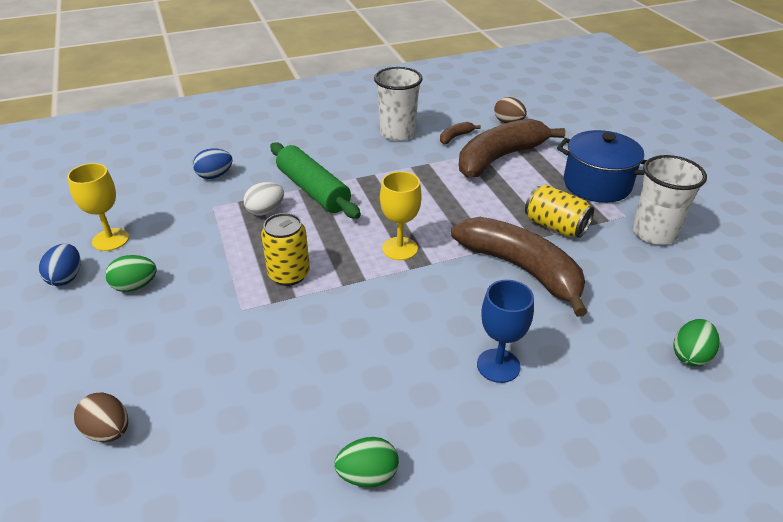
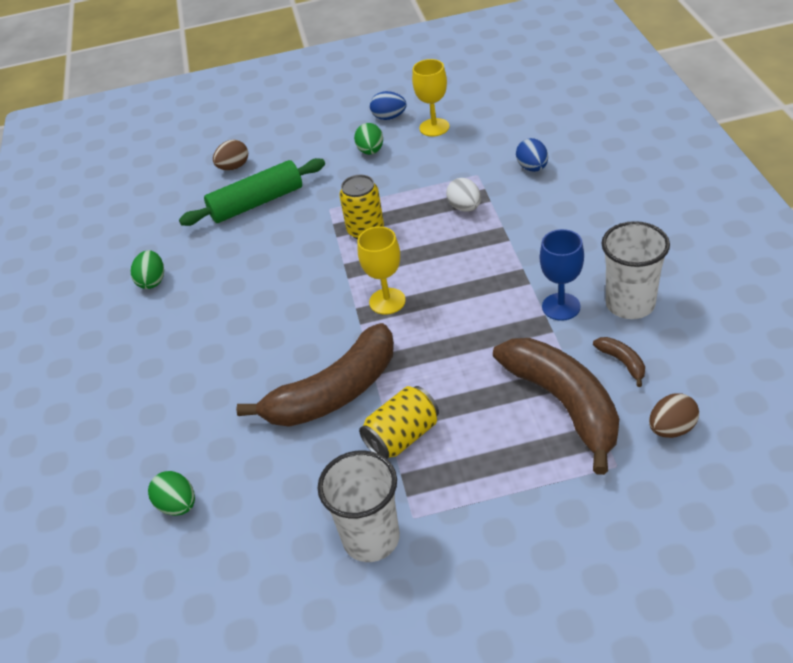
camera: 105 degrees right, 5 degrees up
green rolling pin [270,142,361,219] -> green rolling pin moved to [179,158,325,226]
blue goblet [477,280,534,383] -> blue goblet moved to [540,229,584,321]
blue pot [557,130,647,203] -> none

